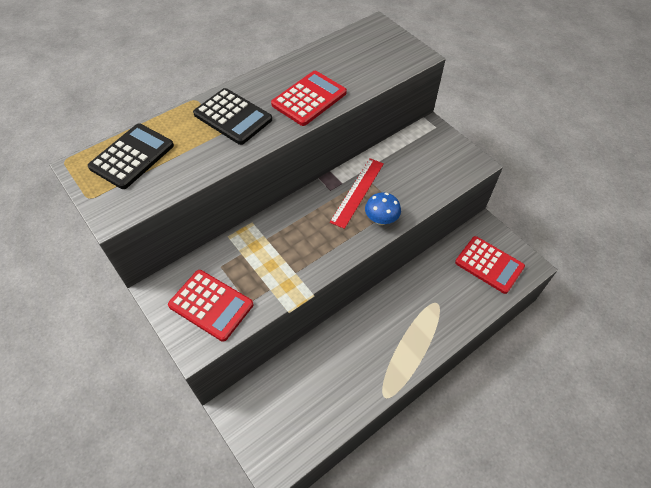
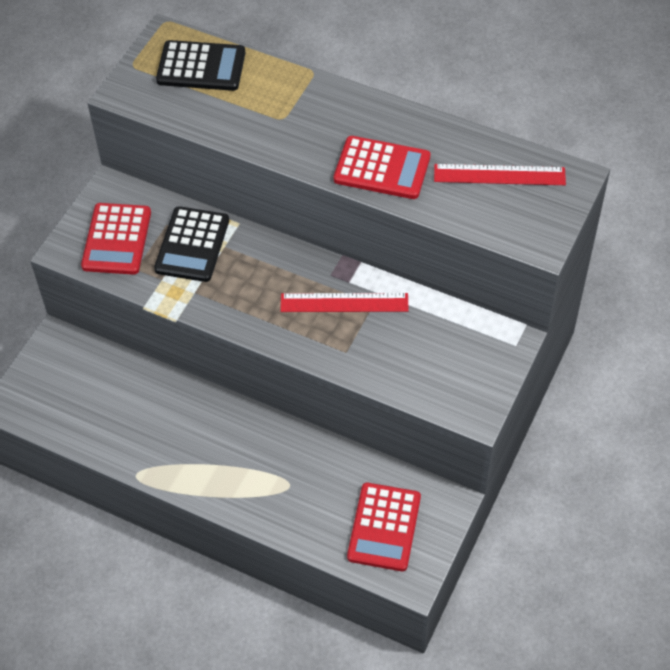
camera: 65 degrees right, 0 degrees up
black calculator [193,88,272,145] -> black calculator moved to [154,206,229,282]
blue mushroom [365,192,401,225] -> none
none -> red ruler [434,164,566,185]

